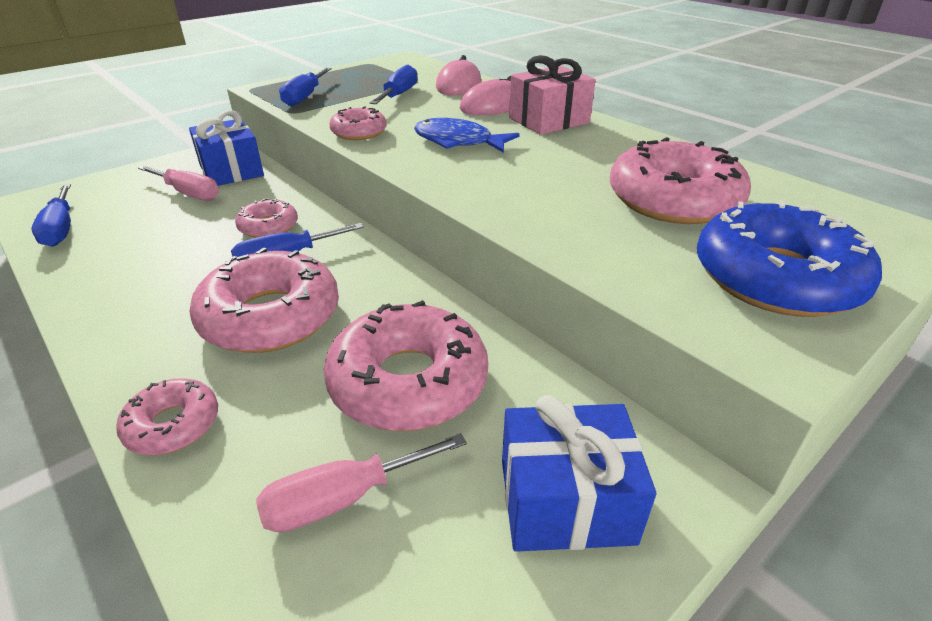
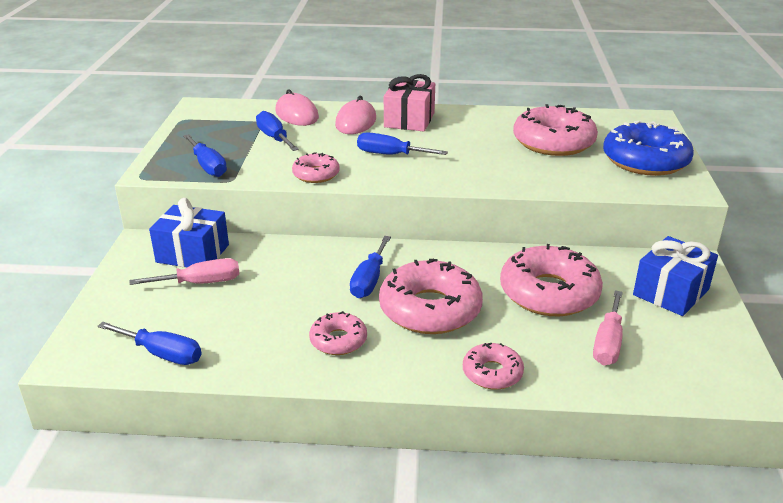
camera: 45 degrees left, 5 degrees down
pink donut [235,198,298,238] -> pink donut moved to [309,311,367,355]
blue fish [414,118,519,153] -> blue screwdriver [357,132,448,155]

